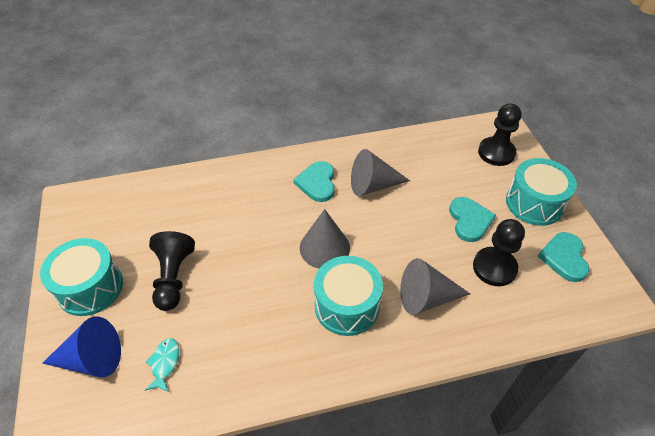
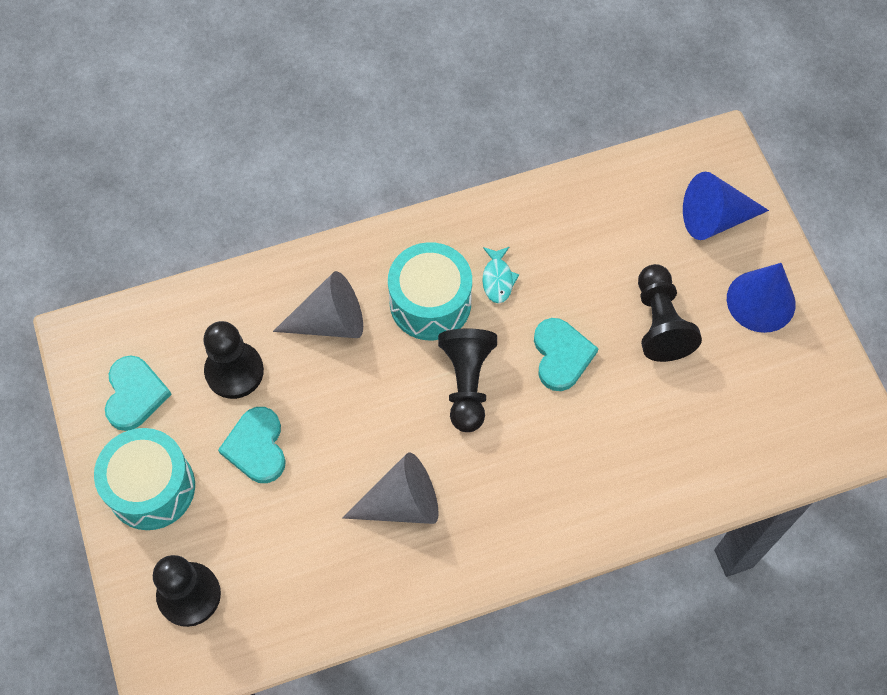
camera: 175 degrees right, 15 degrees up
turquoise drum [40,238,123,316] -> blue cone [727,263,796,333]
turquoise fish [145,338,179,392] -> turquoise fish moved to [482,247,519,303]
turquoise heart [293,161,335,202] -> turquoise heart moved to [534,318,599,391]
grey cone [300,209,350,269] -> black pawn [438,329,497,432]

